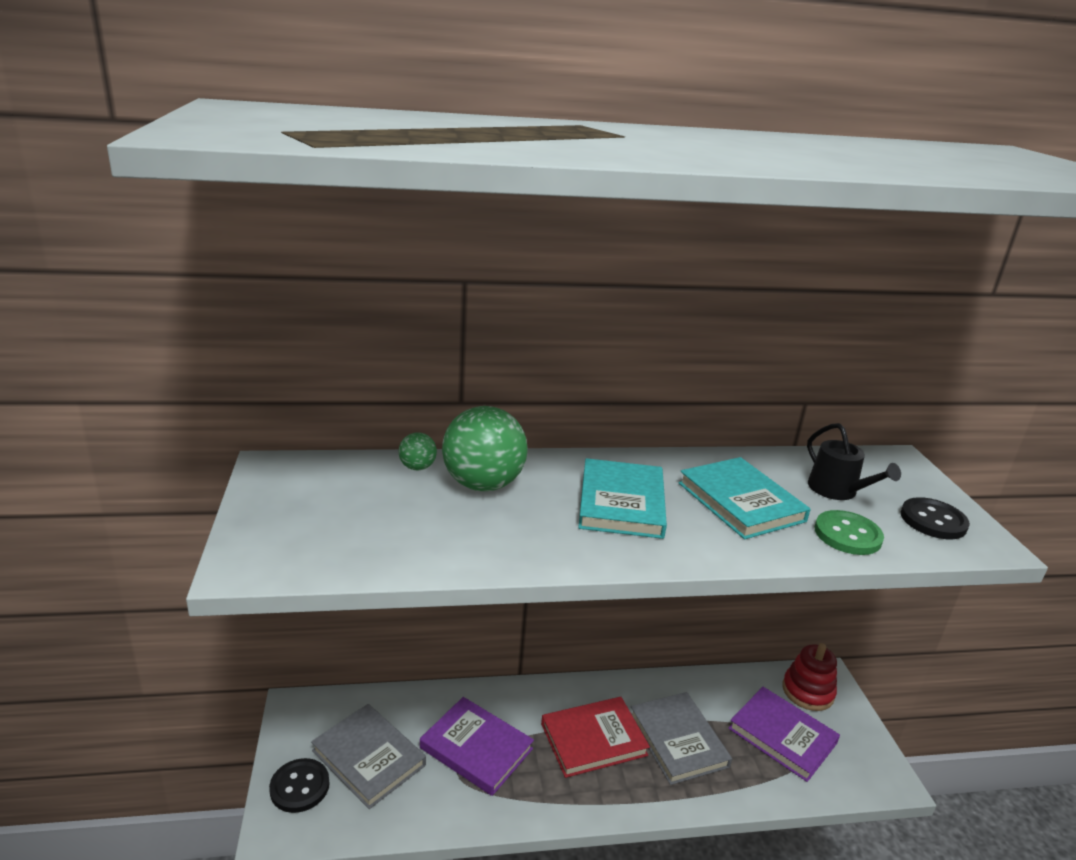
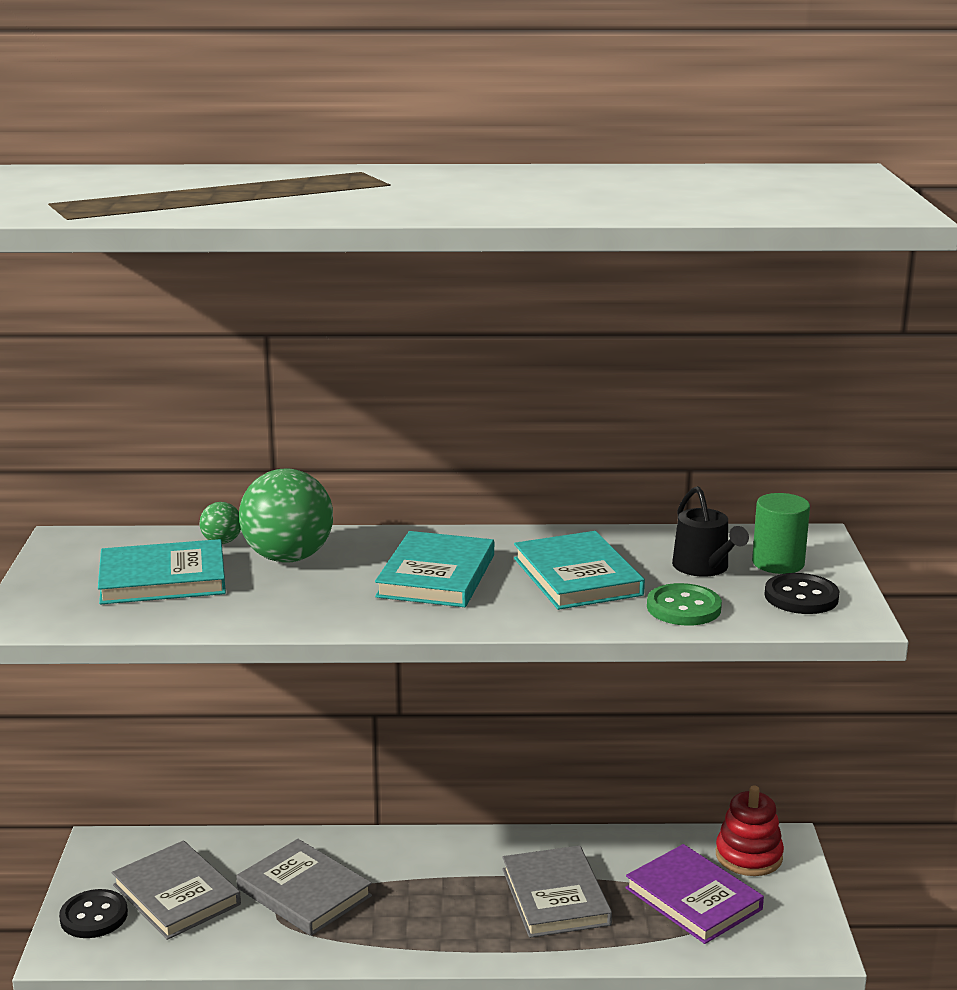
camera: 10 degrees right, 5 degrees down
purple book [420,697,534,796] -> grey book [237,839,372,936]
red book [541,697,650,778] -> none
none -> turquoise book [98,539,226,604]
none -> green cylinder [752,493,810,574]

